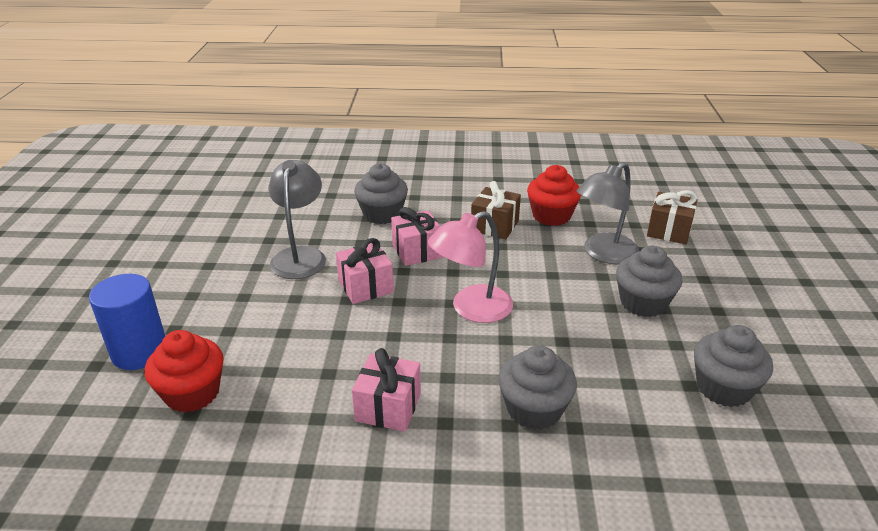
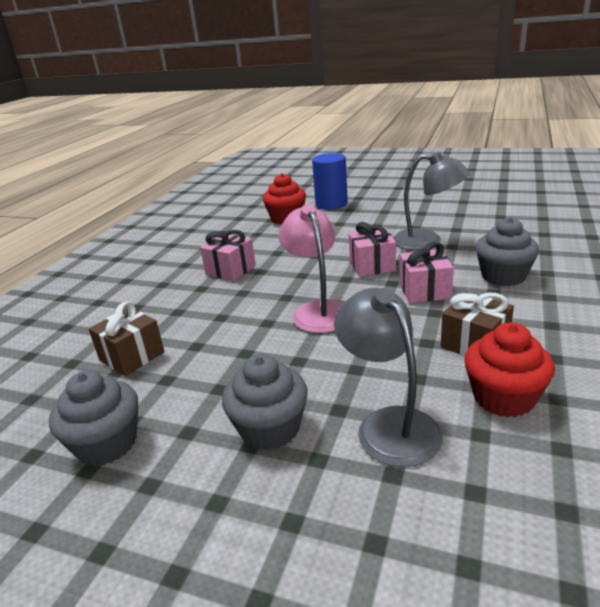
camera: 110 degrees right, 5 degrees down
grey cupcake [498,345,577,430] -> none
brown gift [647,190,698,244] -> brown gift moved to [89,301,165,376]

